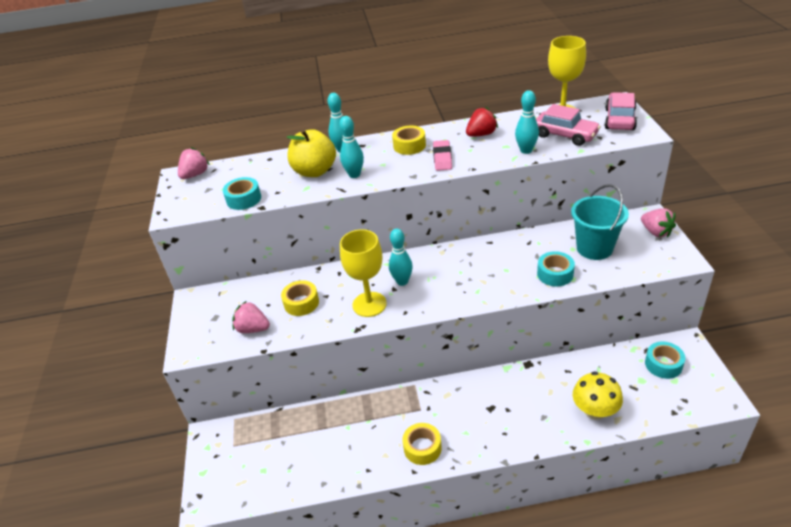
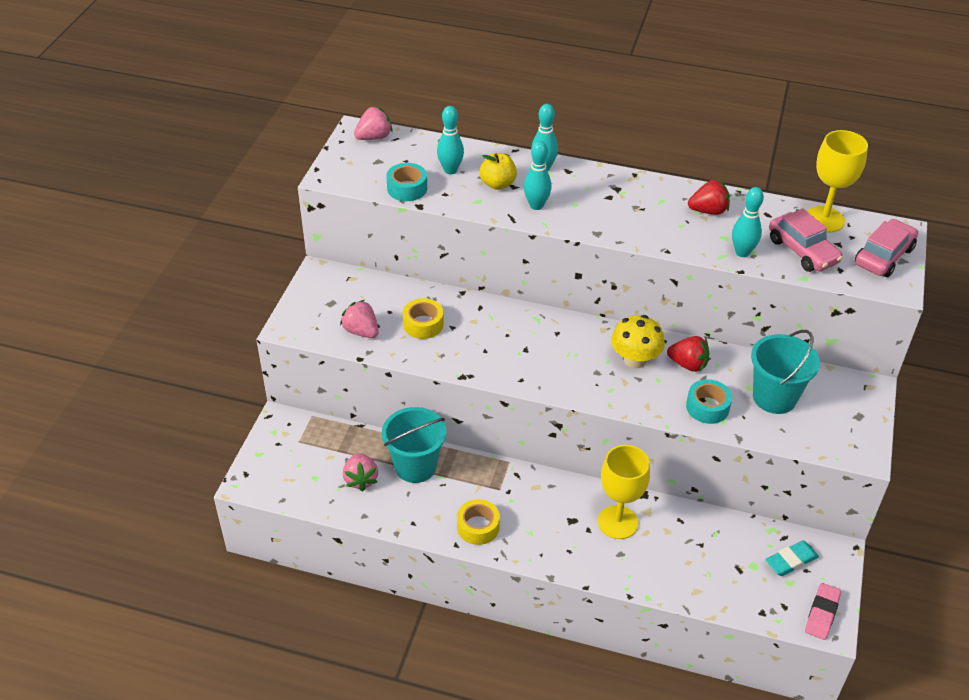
camera: 20 degrees right, 5 degrees up
yellow apple [287,129,336,177] -> yellow apple [479,153,517,190], size x0.65
yellow goblet [340,229,387,317] -> yellow goblet moved to [598,445,650,539]
turquoise bowling pin [389,228,413,286] -> turquoise bowling pin moved to [437,106,464,174]
yellow tape [392,125,426,155] -> none
pink eraser [433,140,452,171] -> pink eraser moved to [805,583,841,640]
yellow mushroom [573,372,623,420] -> yellow mushroom moved to [611,315,665,368]
pink strawberry [641,208,676,237] -> pink strawberry moved to [343,453,378,491]
turquoise tape [645,342,685,379] -> turquoise eraser [765,540,819,576]
none -> turquoise bucket [382,407,446,483]
none -> red strawberry [667,336,709,372]

